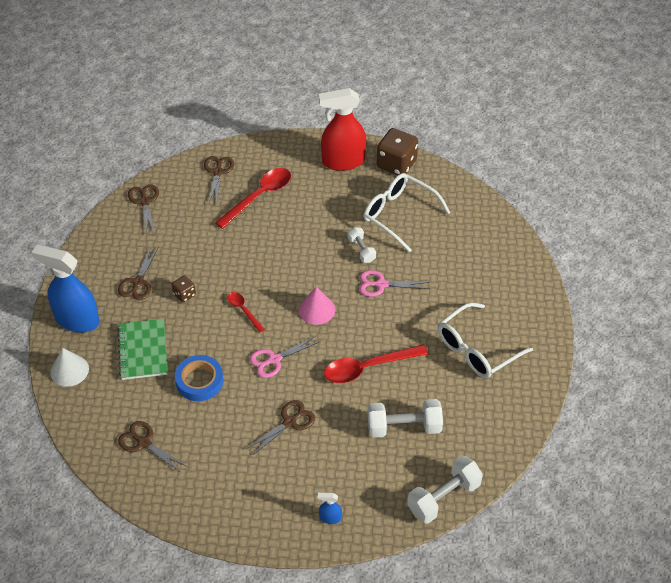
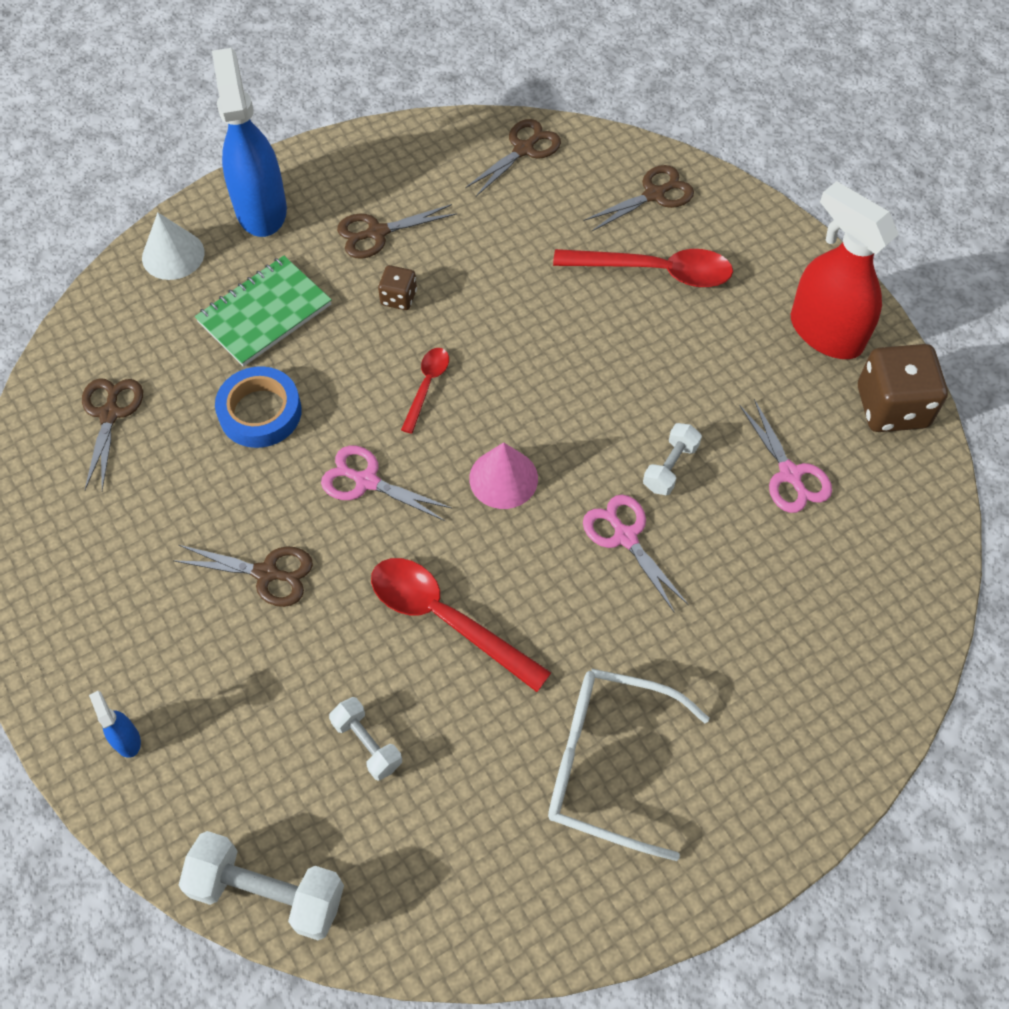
camera: 55 degrees right, 10 degrees up
white glasses [364,173,450,252] -> pink scissors [740,399,832,513]
white dumbbell [367,399,443,438] -> white dumbbell [329,697,402,781], size x0.58

